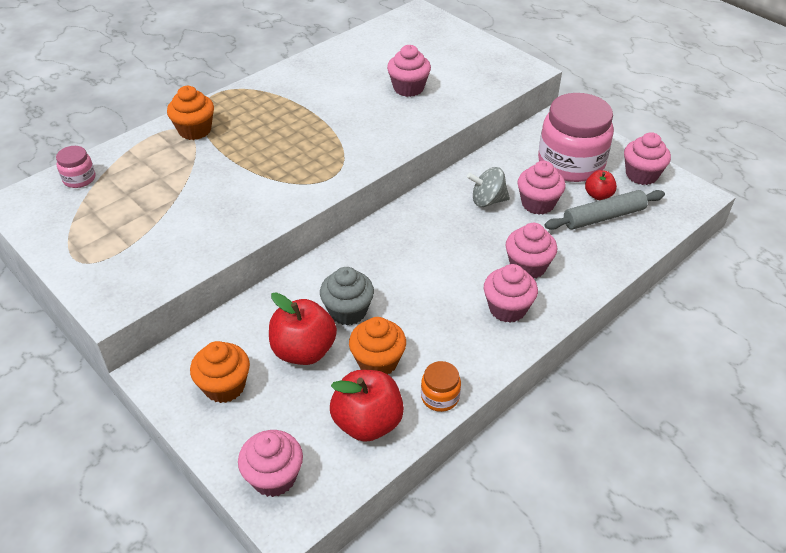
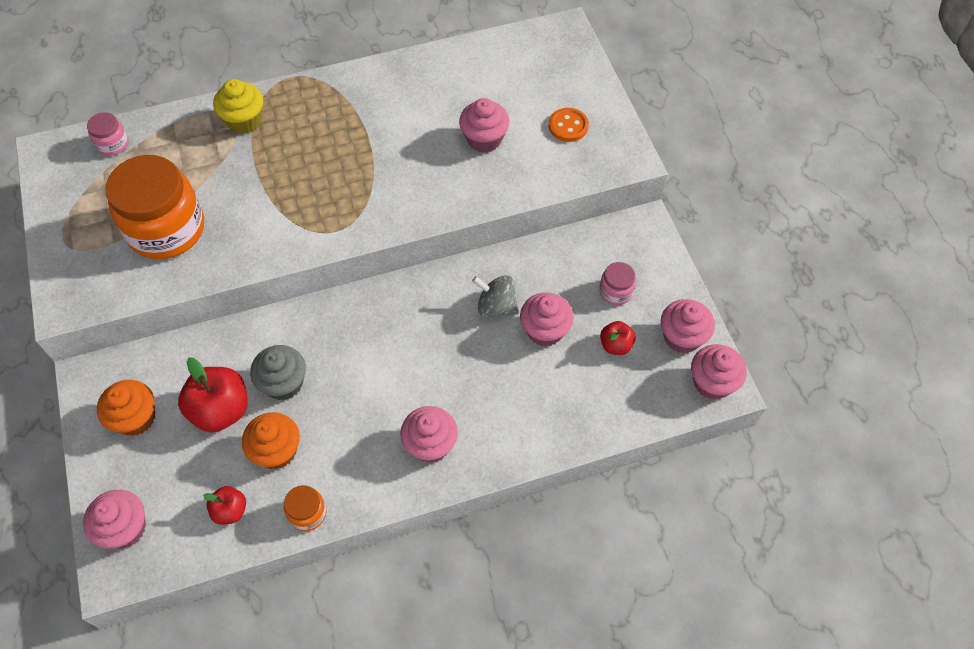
camera: 25 degrees right, 15 degrees up
orange cupcake [167,86,214,140] -> yellow cupcake [213,79,263,134]
red apple [330,370,404,442] -> red apple [203,486,246,525], size x0.55
pink cupcake [505,223,557,278] -> pink cupcake moved to [691,344,747,400]
pink jar [538,93,614,182] -> pink jar [599,262,636,305], size x0.44
grey rolling pin [545,190,665,230] -> none
none -> orange jar [106,155,204,259]
none -> orange button [549,108,589,142]

